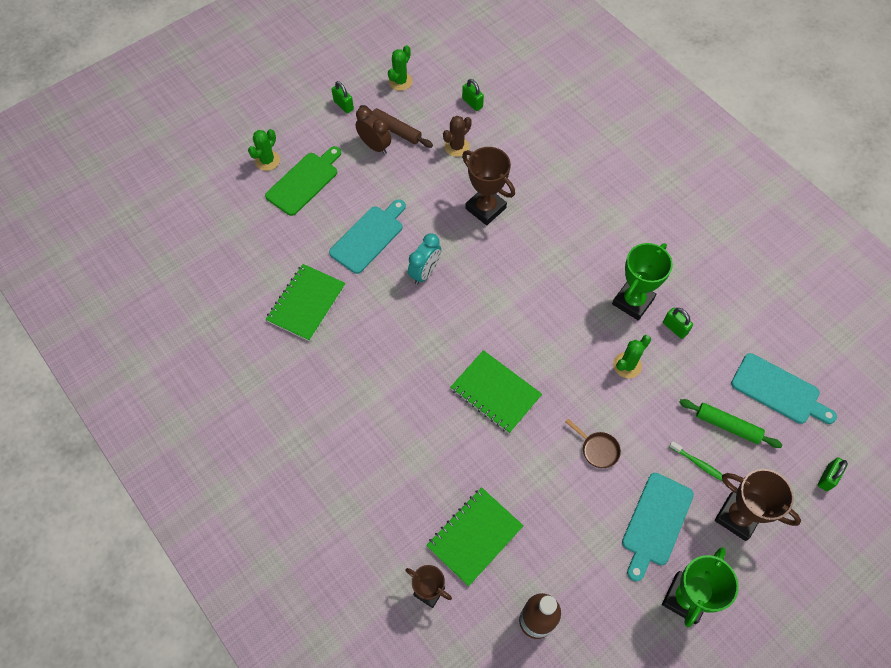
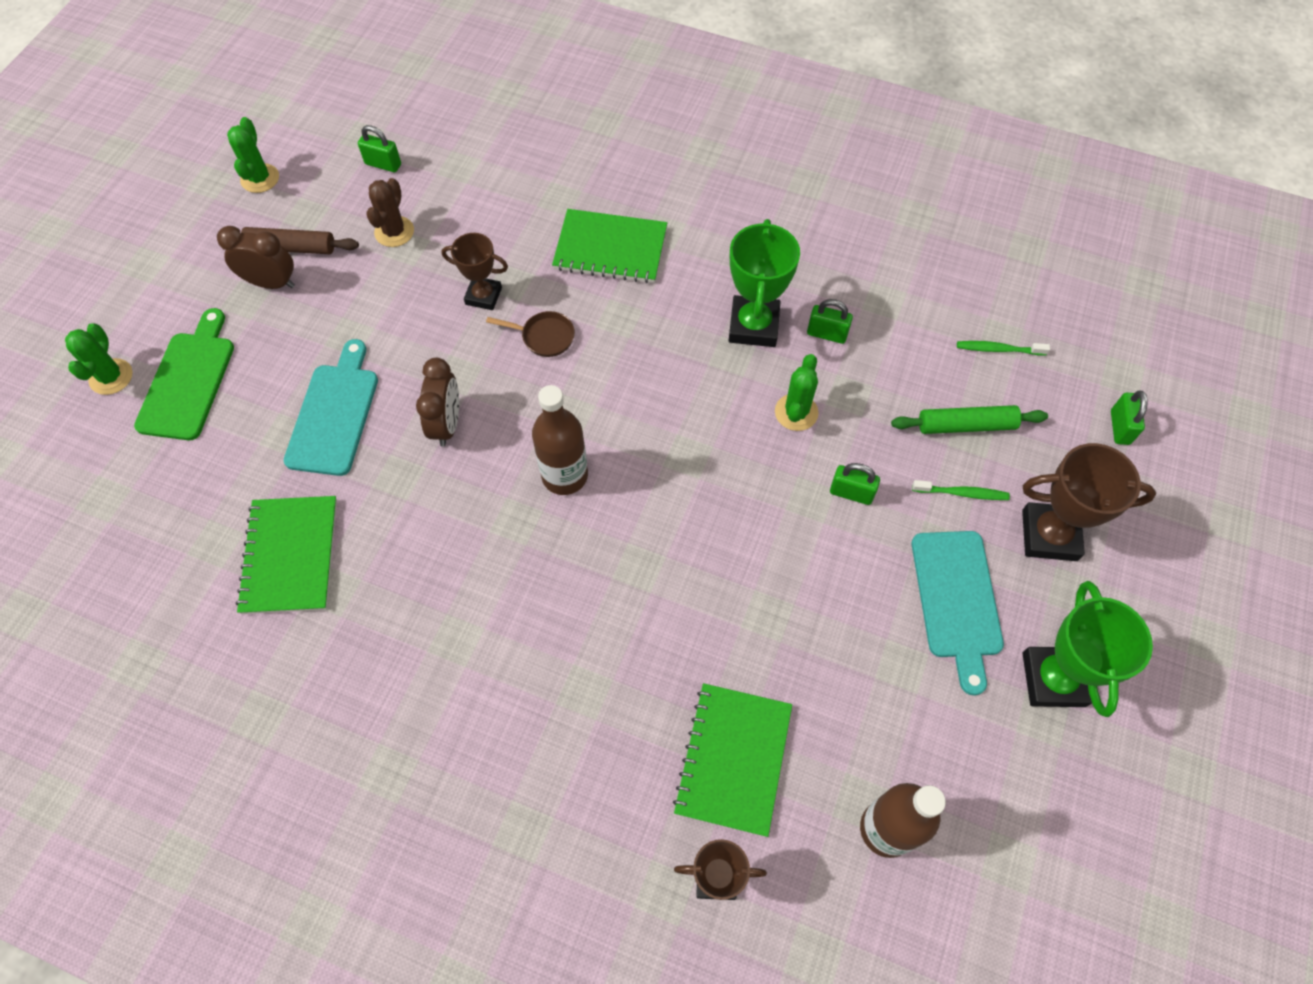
camera: 30 degrees left, 0 degrees up
green padlock [332,81,354,114] -> green padlock moved to [830,463,880,505]
turquoise clock [408,234,441,285] -> brown clock [416,357,459,447]
green notebook [451,350,542,434] -> green notebook moved to [552,209,667,283]
brown trophy [462,147,515,225] -> brown trophy [442,233,508,310], size x0.64
brown pan [565,419,621,468] -> brown pan moved to [486,311,575,357]
turquoise cutting board [731,353,837,424] -> green toothbrush [957,341,1050,355]
none -> brown bottle [532,385,588,495]

